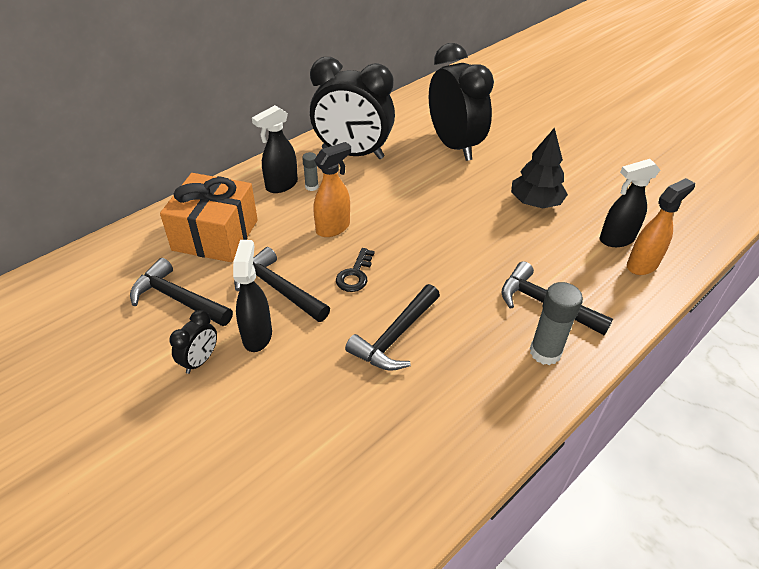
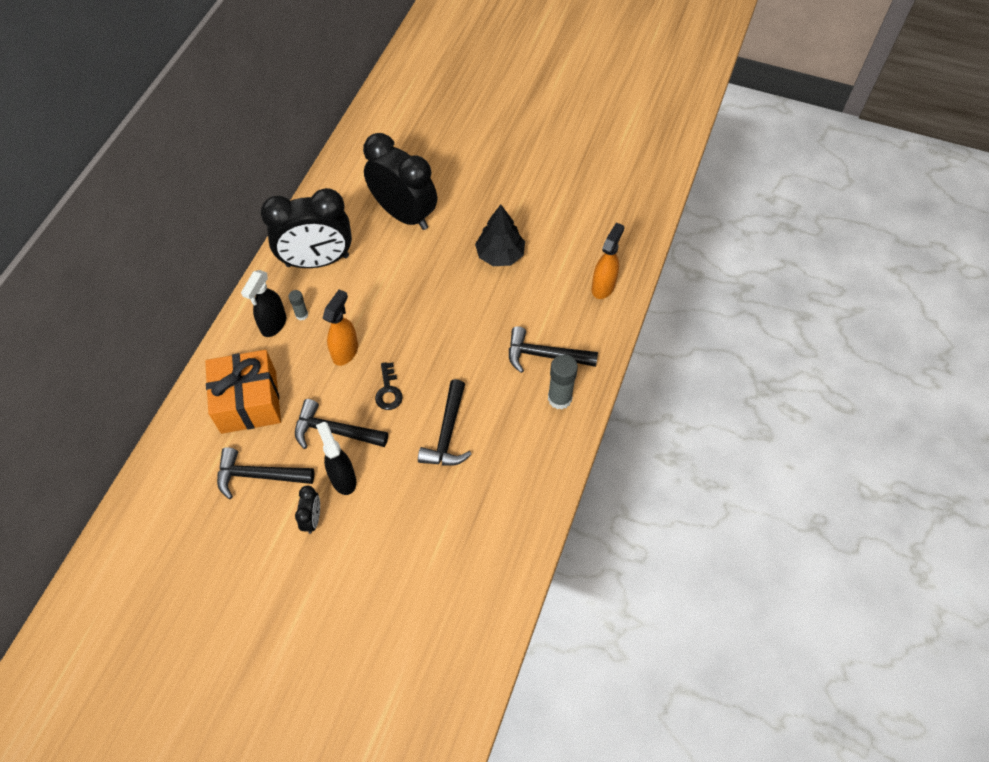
camera: 25 degrees left, 15 degrees up
black spray bottle [600,159,660,247] -> none

